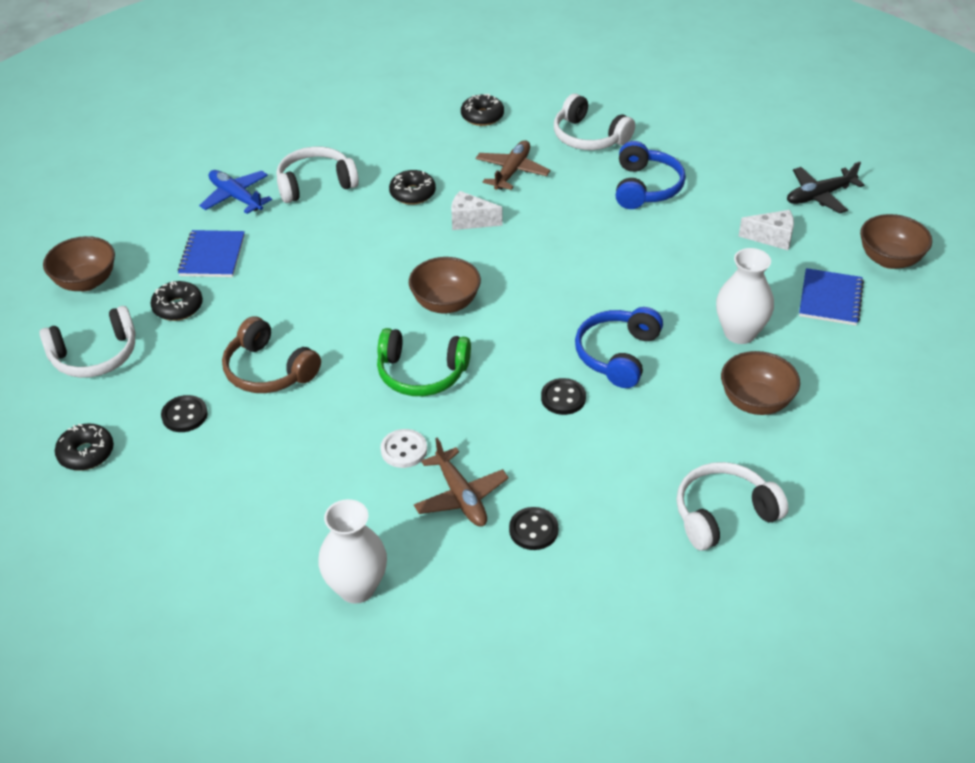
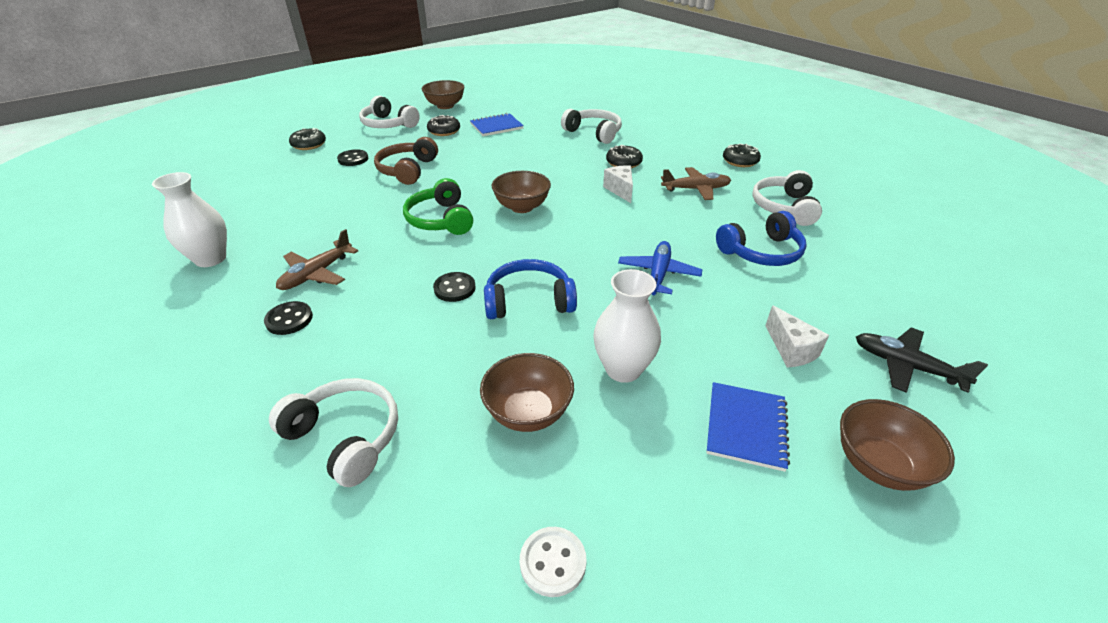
camera: 60 degrees right, 5 degrees down
blue plane [199,170,272,214] -> blue plane moved to [618,241,702,295]
white button [380,429,427,468] -> white button moved to [520,527,587,597]
blue notebook [799,268,864,325] -> blue notebook turned 60 degrees counterclockwise [706,382,790,472]

